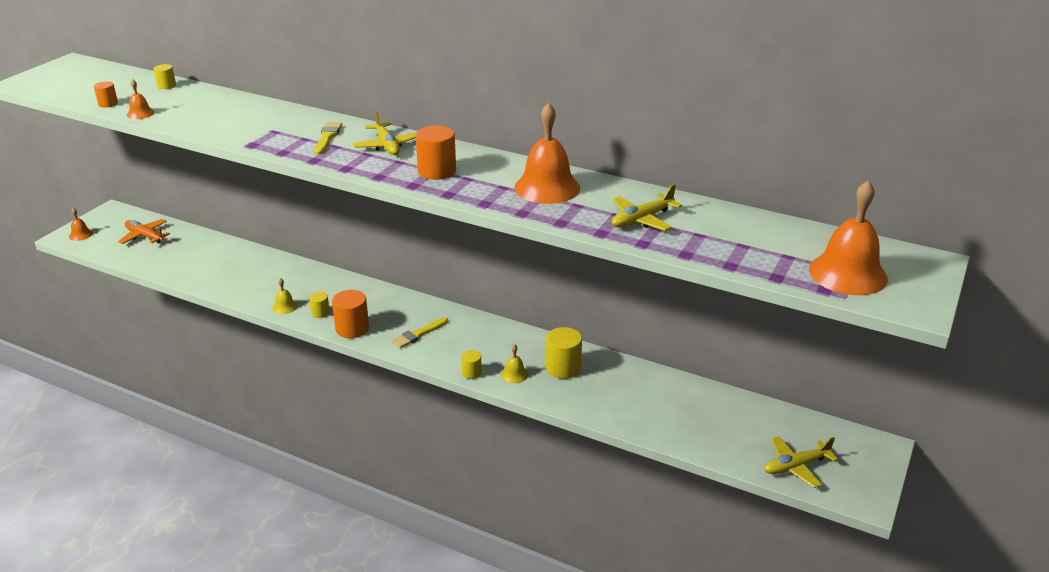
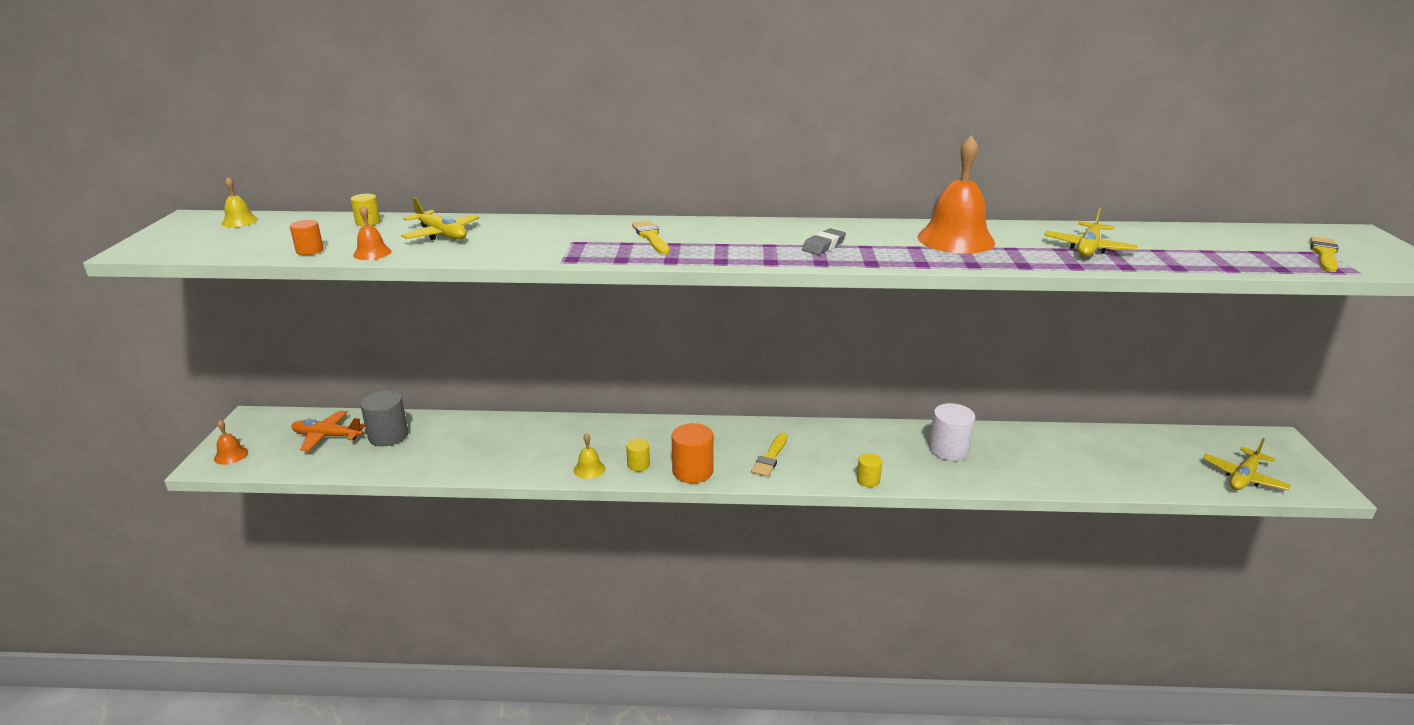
camera: 25 degrees left, 5 degrees down
yellow plane [353,110,416,155] -> yellow plane moved to [401,197,479,240]
orange cylinder [415,125,456,180] -> grey eraser [802,228,846,255]
yellow bell [501,344,528,383] -> yellow bell moved to [222,177,258,227]
yellow cylinder [546,327,582,379] -> white cylinder [929,403,975,461]
orange bell [809,180,888,295] -> yellow brush [1310,237,1339,272]
none -> grey cylinder [360,391,408,446]

